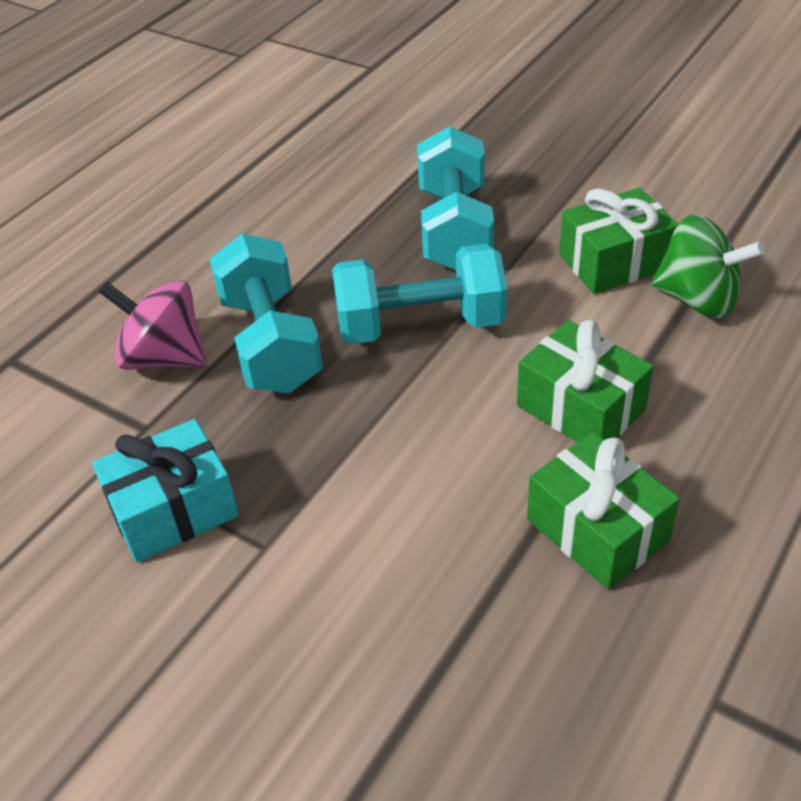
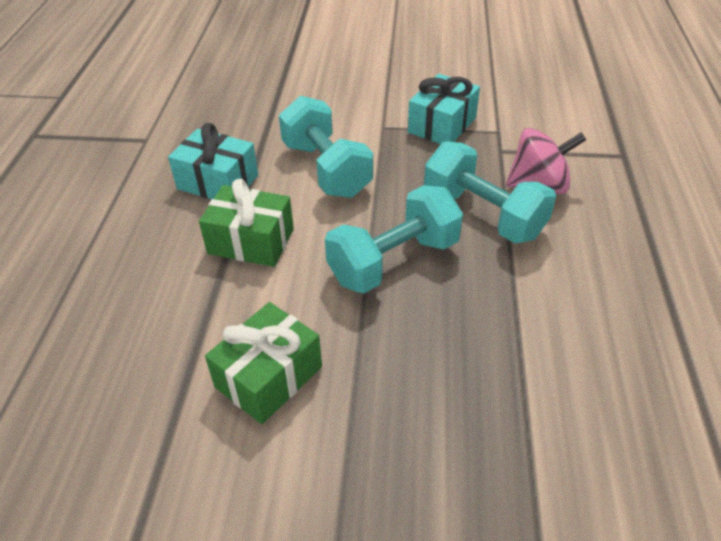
camera: 150 degrees right, 0 degrees up
turquoise dumbbell [417,126,494,270] -> turquoise dumbbell moved to [279,95,373,198]
green gift [527,432,680,590] -> turquoise gift [168,123,258,199]
green spinning top [651,215,765,318] -> none

